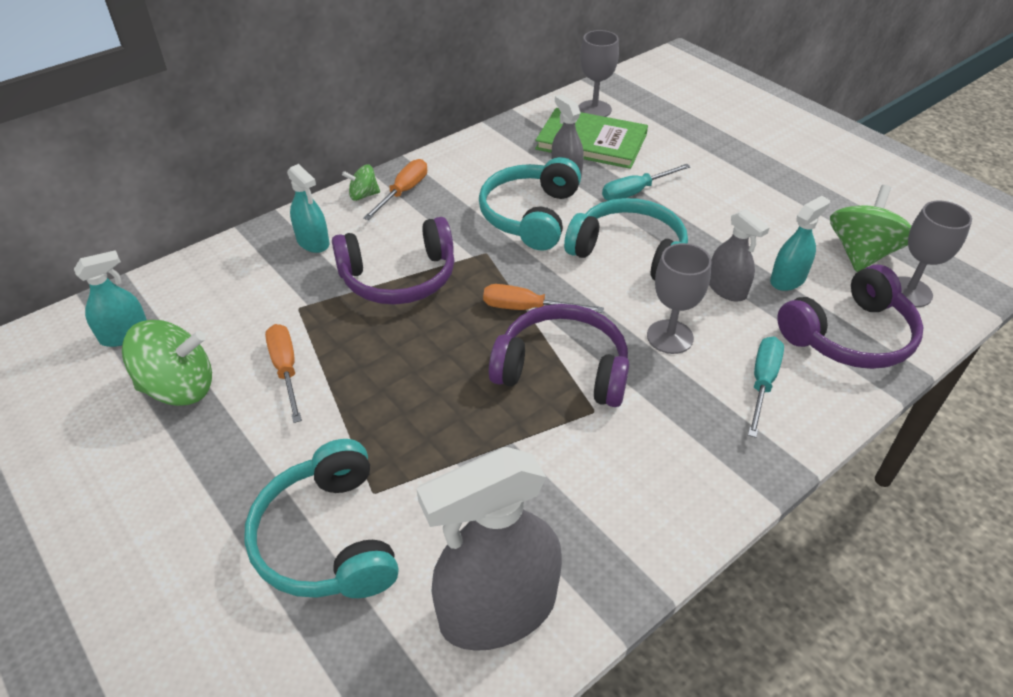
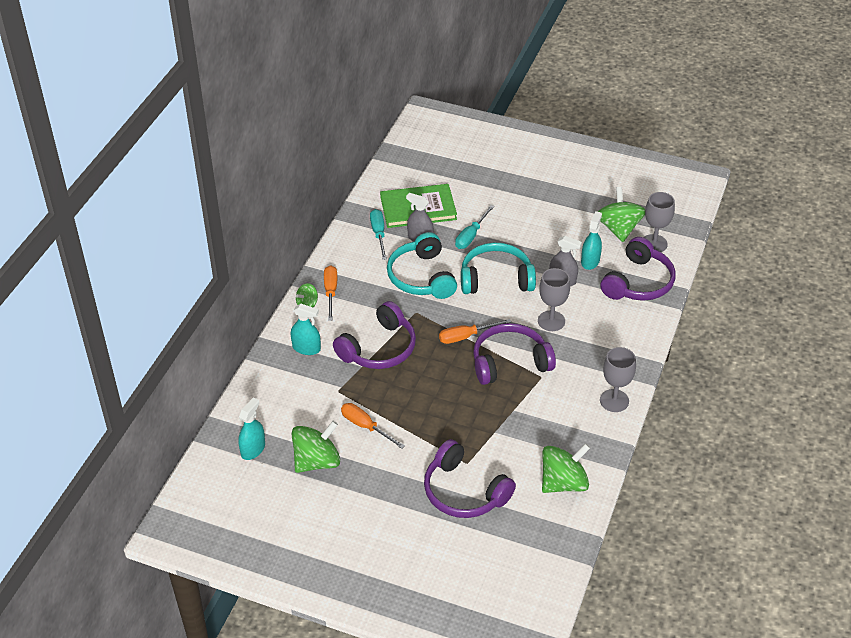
camera: 30 degrees left, 0 degrees up
turquoise headphones [244,439,399,598] -> purple headphones [424,439,516,518]
grey spray bottle [417,447,562,651] -> green spinning top [542,443,590,493]
grey goblet [578,30,619,117] -> grey goblet moved to [600,347,636,412]
turquoise screwdriver [748,337,784,438] -> turquoise screwdriver moved to [370,209,387,260]

